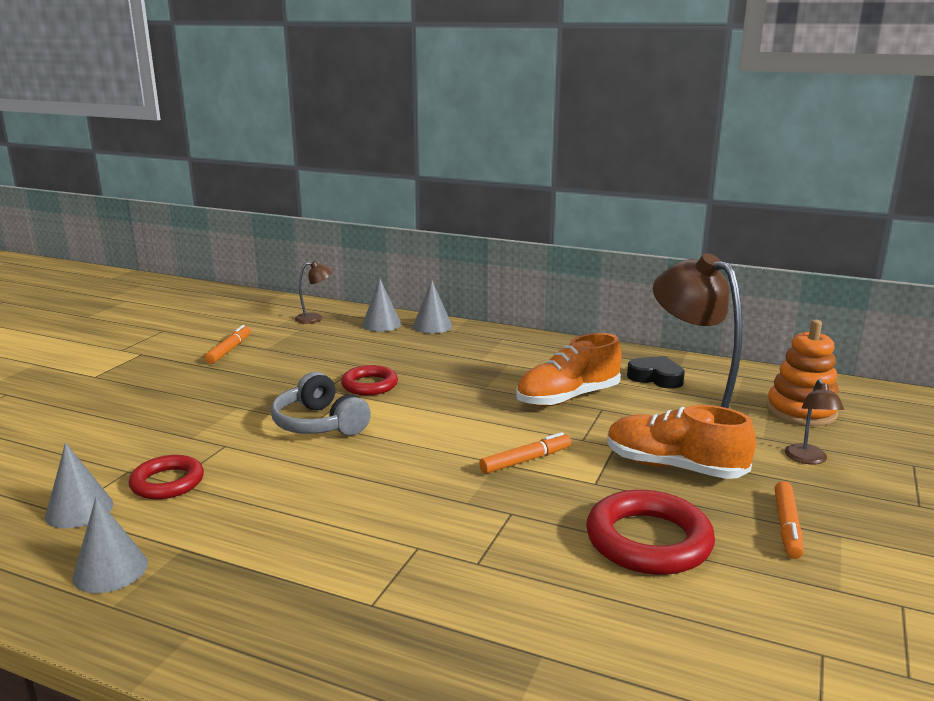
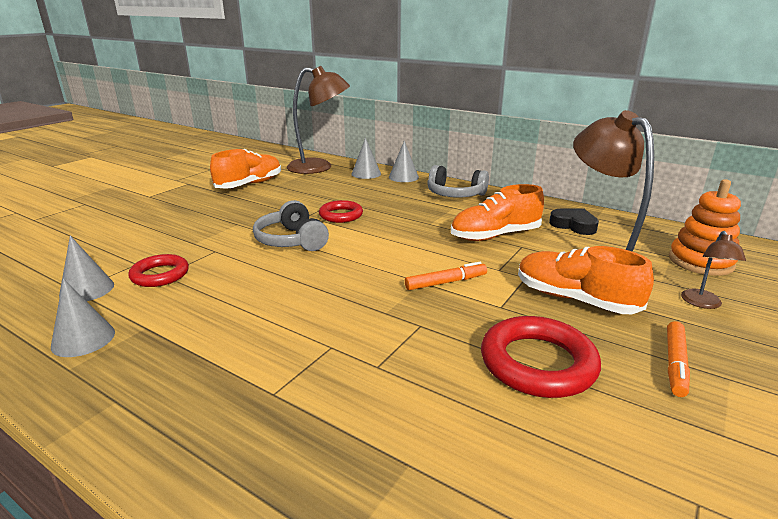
camera: 10 degrees right, 5 degrees up
orange marker [205,325,251,364] -> orange shoe [210,149,281,189]
brown lamp [295,261,333,324] -> brown lamp [287,66,350,174], size x2.18
none -> grey headphones [427,165,489,198]

